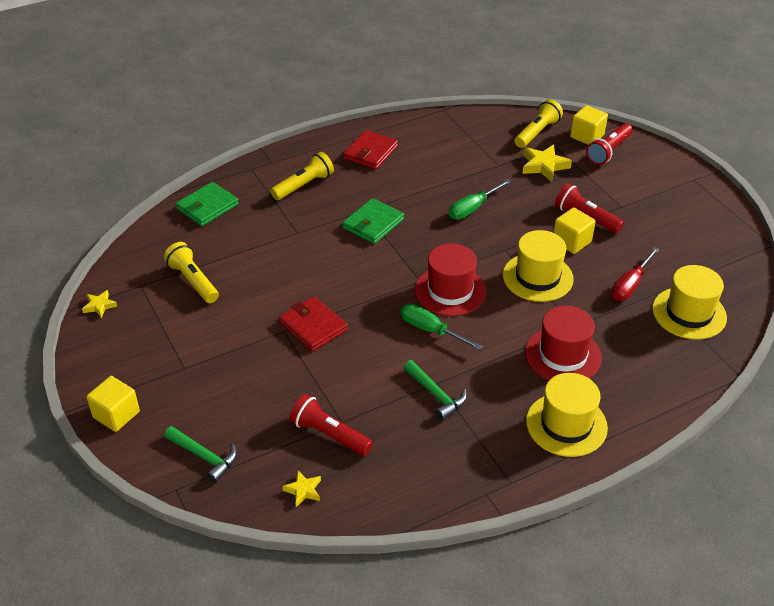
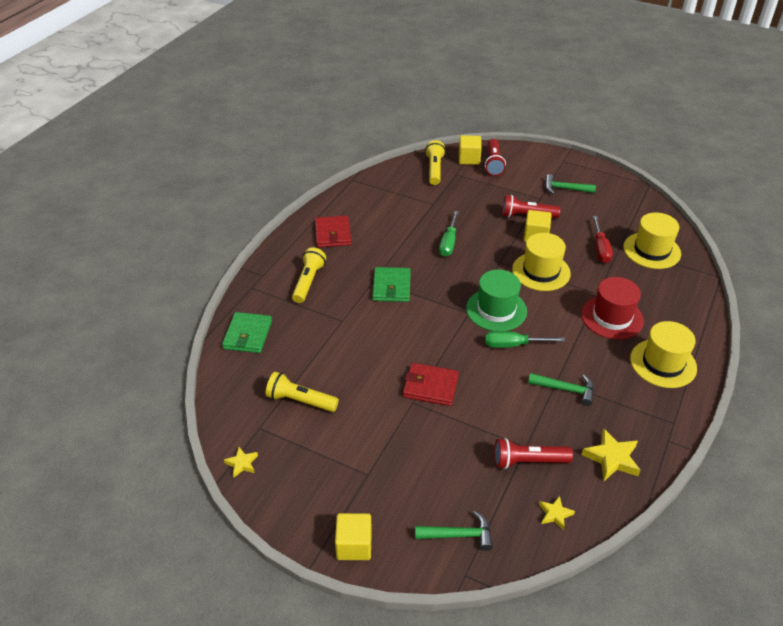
camera: 35 degrees left, 0 degrees up
red hat [415,243,486,316] -> green hat [466,270,527,331]
yellow star [523,144,572,182] -> yellow star moved to [582,428,641,481]
none -> green hammer [545,174,596,194]

